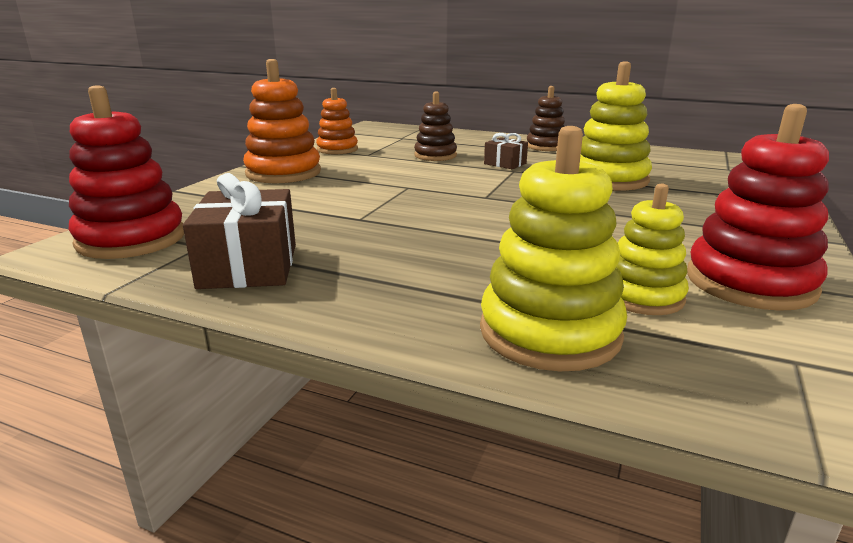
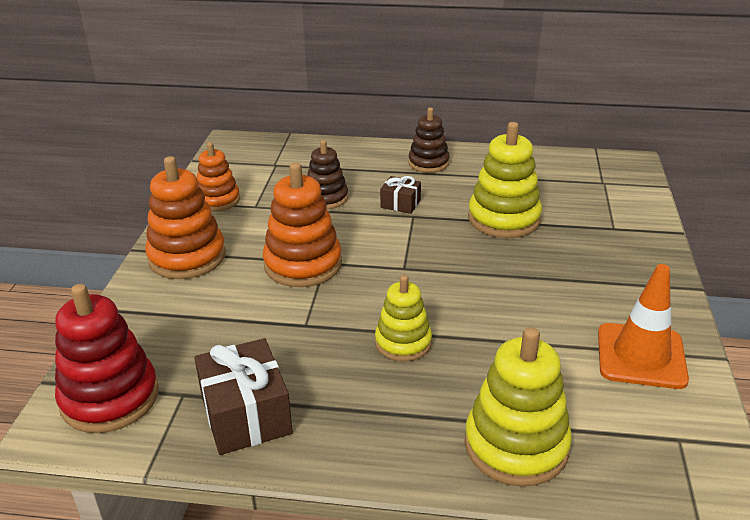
camera: 15 degrees left, 10 degrees up
yellow stacking toy [616,184,689,315] -> yellow stacking toy moved to [375,275,432,362]
red stacking toy [687,104,829,311] -> orange traffic cone [598,264,689,389]
none -> orange stacking toy [262,162,342,287]

